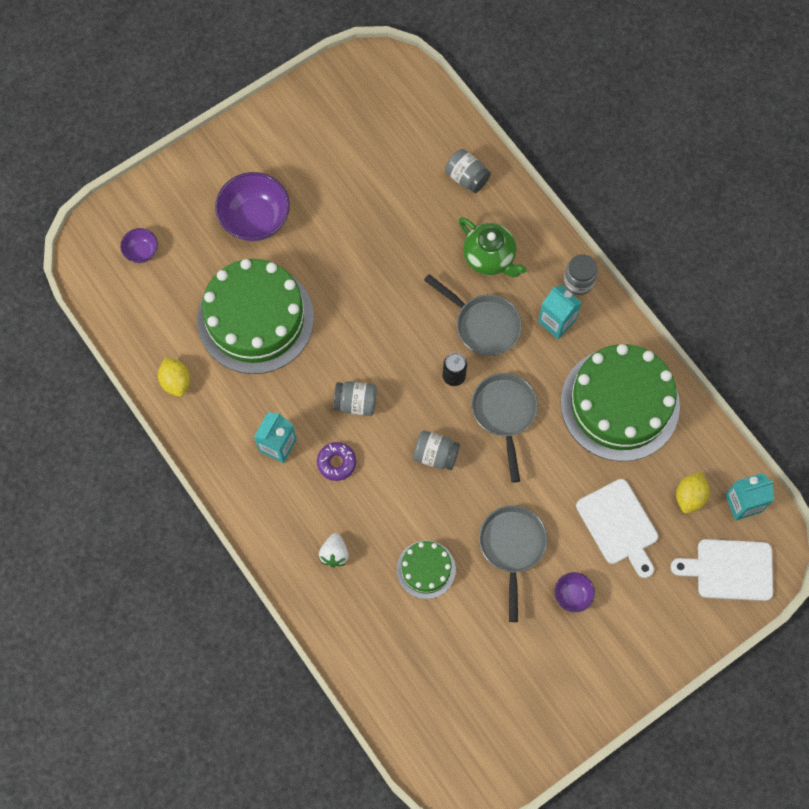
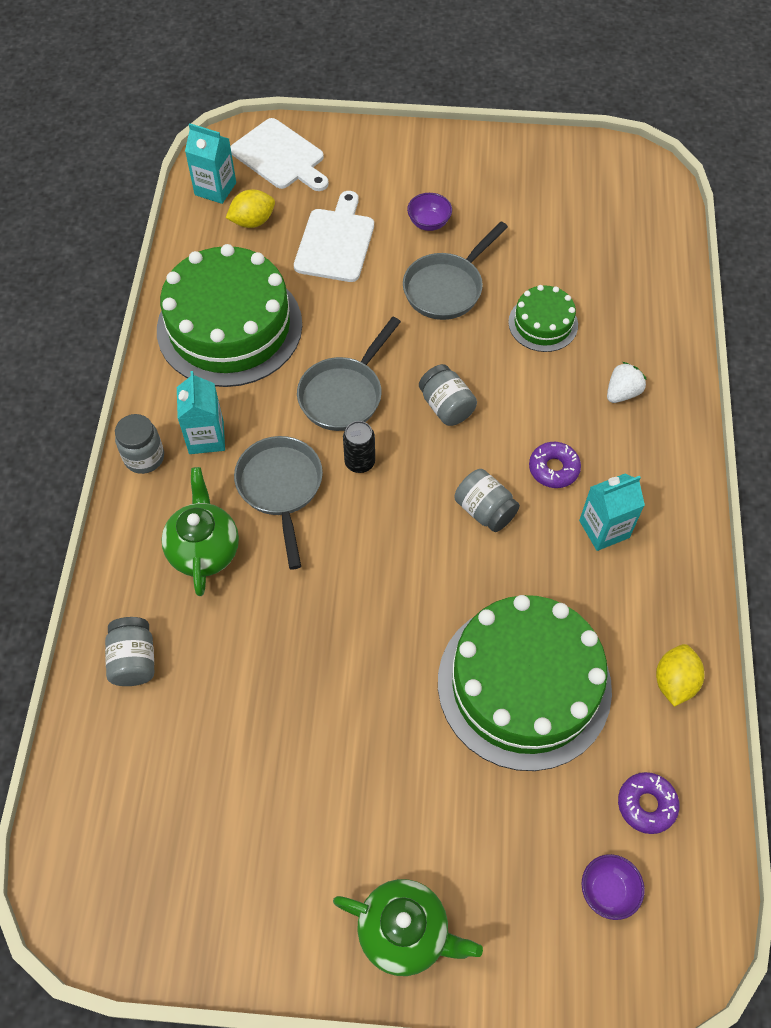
camera: 140 degrees left, 10 degrees down
purple bowl [215,172,290,241] -> none
none -> green teapot [333,879,483,976]
none -> purple donut [618,772,680,834]

